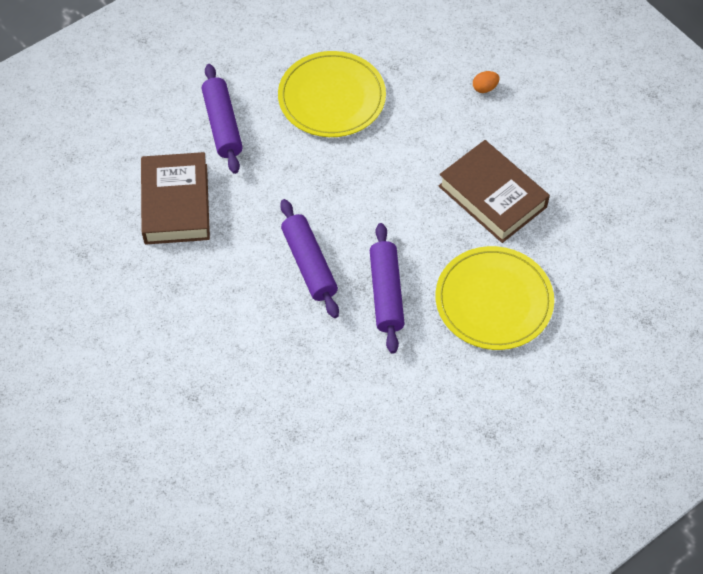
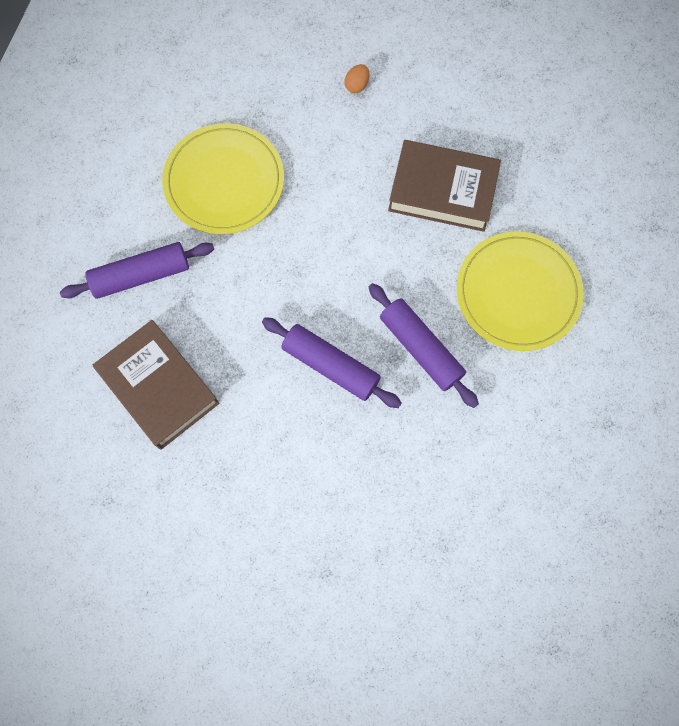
camera: 35 degrees left, 15 degrees up
purple rolling pin [202,64,243,174] -> purple rolling pin turned 60 degrees counterclockwise [60,242,214,299]

